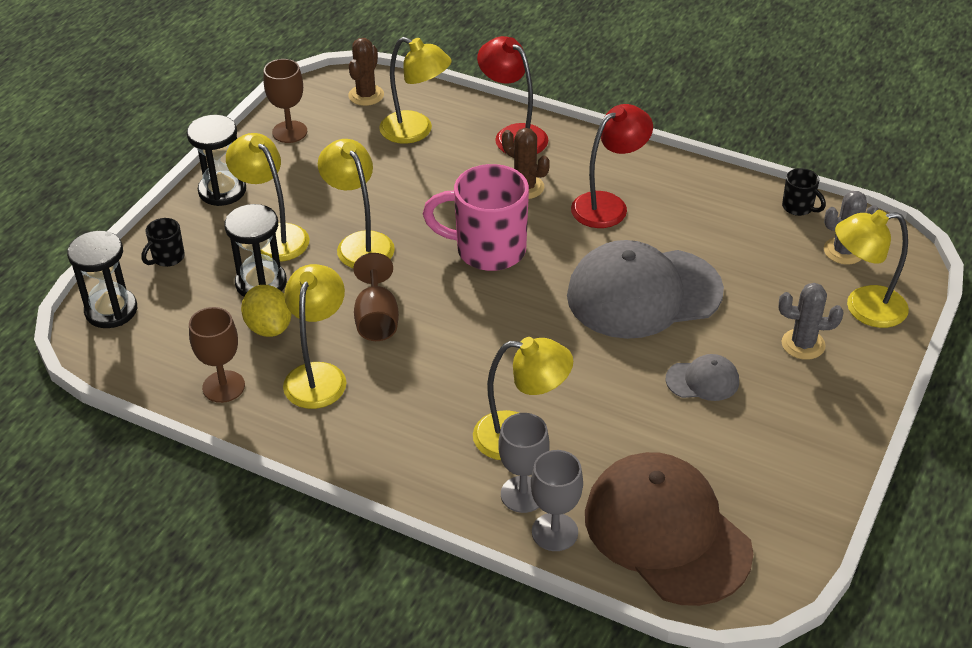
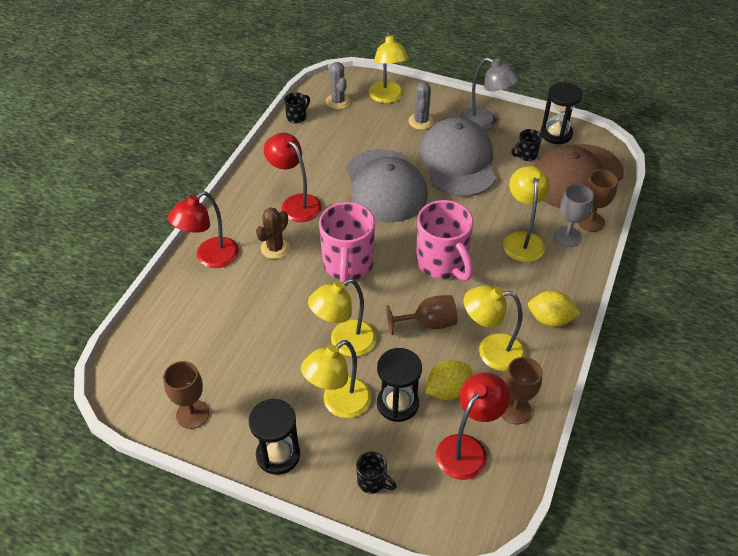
camera: 95 degrees left, 5 degrees up
black hourglass [67,231,137,328] -> black hourglass moved to [540,82,582,144]
brown cactus [348,38,384,106] -> none
yellow lamp [379,37,452,144] -> none
grey goblet [531,450,583,551] -> brown goblet [578,169,618,232]
grey cap [666,354,739,401] -> grey cap [420,118,496,197], size x2.27
none -> pink mug [416,200,473,281]
none -> red lamp [436,372,510,480]
none -> grey lamp [459,57,519,130]
none -> black mug [512,129,542,161]
none -> yellow lemon [528,291,580,327]

